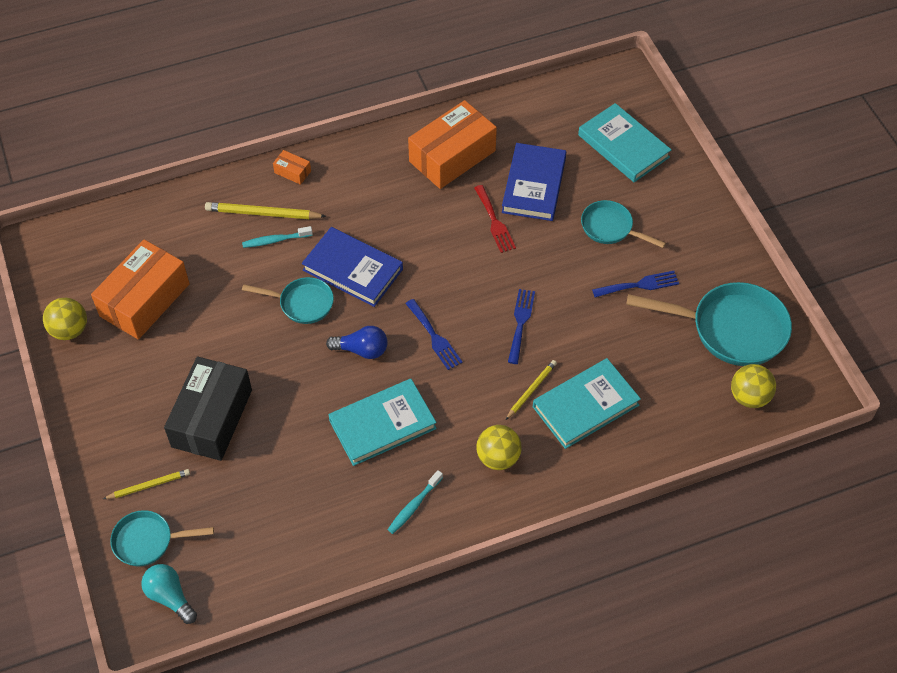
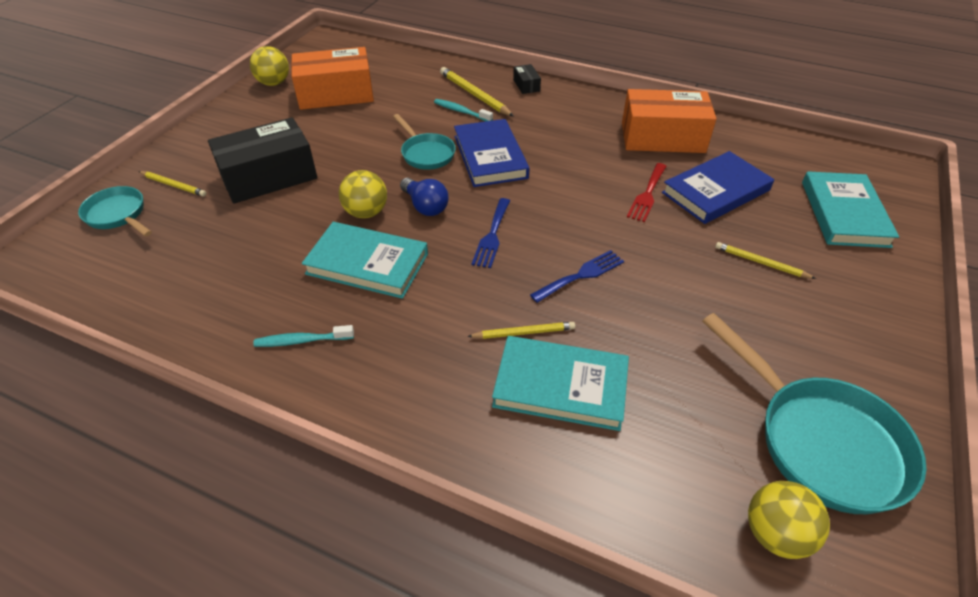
camera: 45 degrees right, 10 degrees down
turquoise light bulb [141,564,197,624] -> none
orange box [273,150,311,185] -> black box [513,64,541,94]
yellow ball [476,425,522,470] -> yellow ball moved to [339,170,387,218]
turquoise pan [581,200,666,248] -> yellow pencil [715,242,816,279]
blue fork [592,271,679,297] -> none

